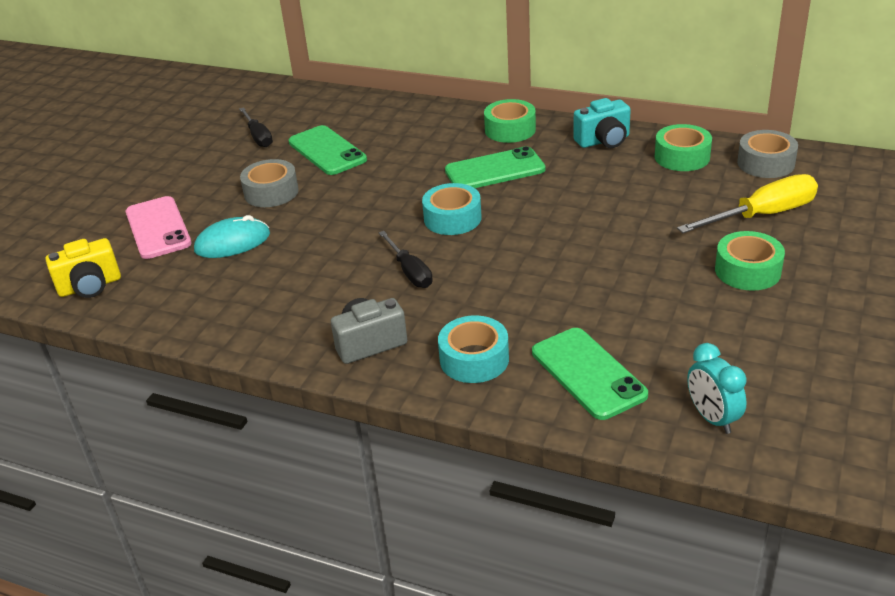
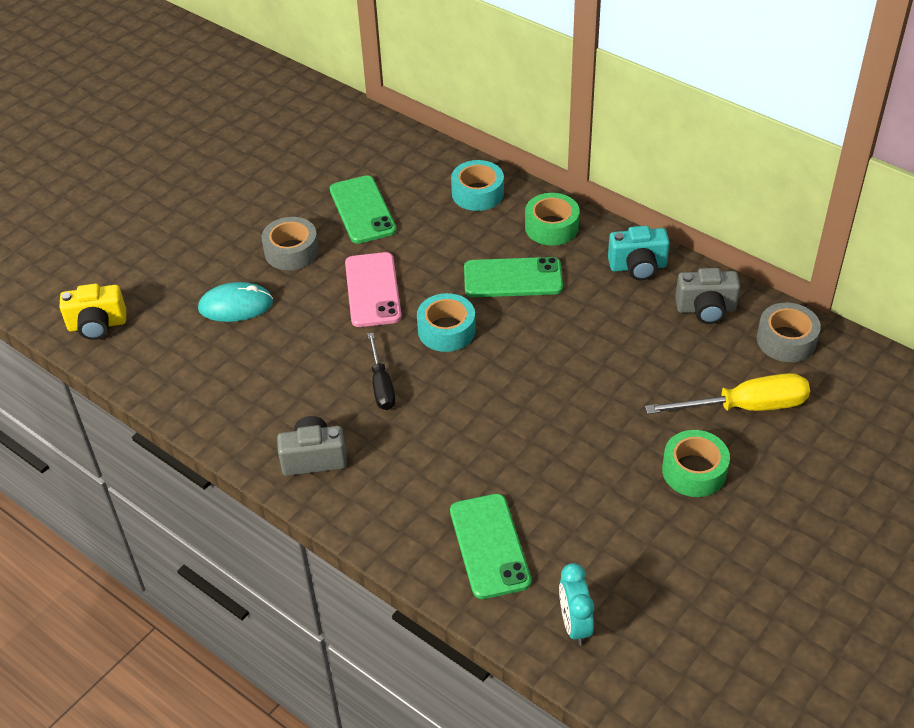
camera: 15 degrees right, 10 degrees up
pink phone [126,196,192,259] -> pink phone moved to [345,252,402,327]
black screwdriver [239,107,273,147] -> none
turquoise tape [438,315,509,383] -> turquoise tape moved to [451,160,504,211]
green tape [655,124,712,171] -> grey camera [675,268,740,324]

